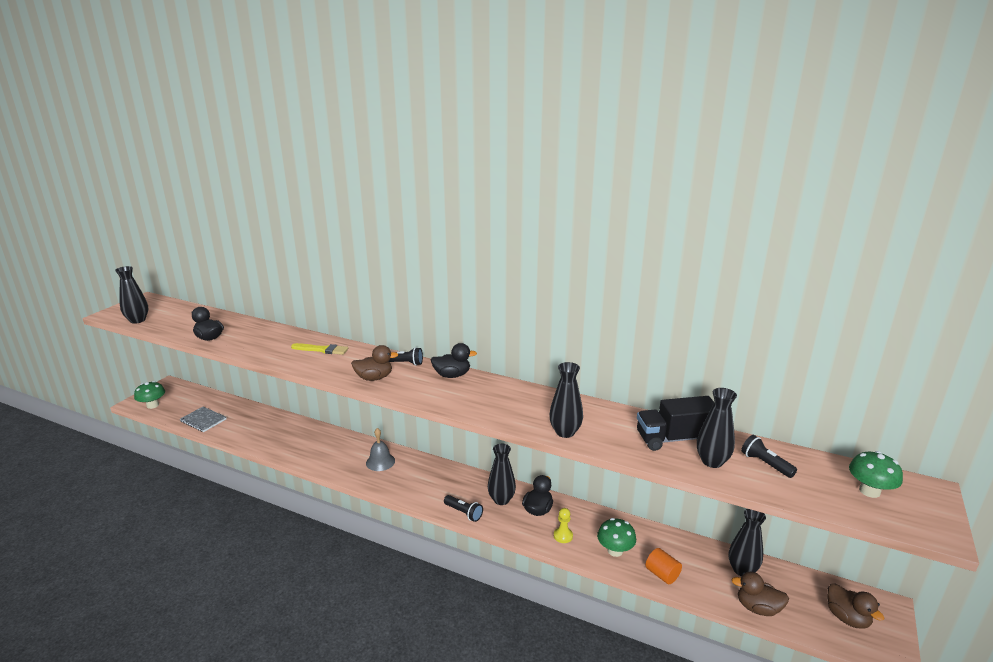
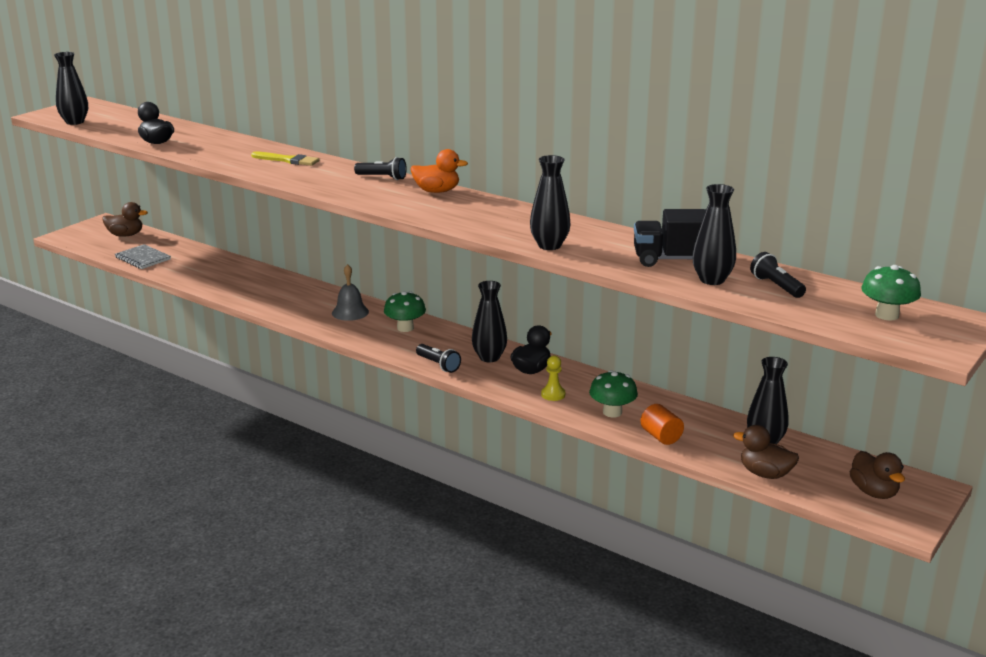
camera: 10 degrees right, 0 degrees up
green mushroom [134,381,165,409] -> green mushroom moved to [384,291,426,332]
brown duck [351,345,398,381] -> brown duck moved to [102,202,148,237]
black duck [431,343,477,378] -> orange duck [411,149,468,193]

